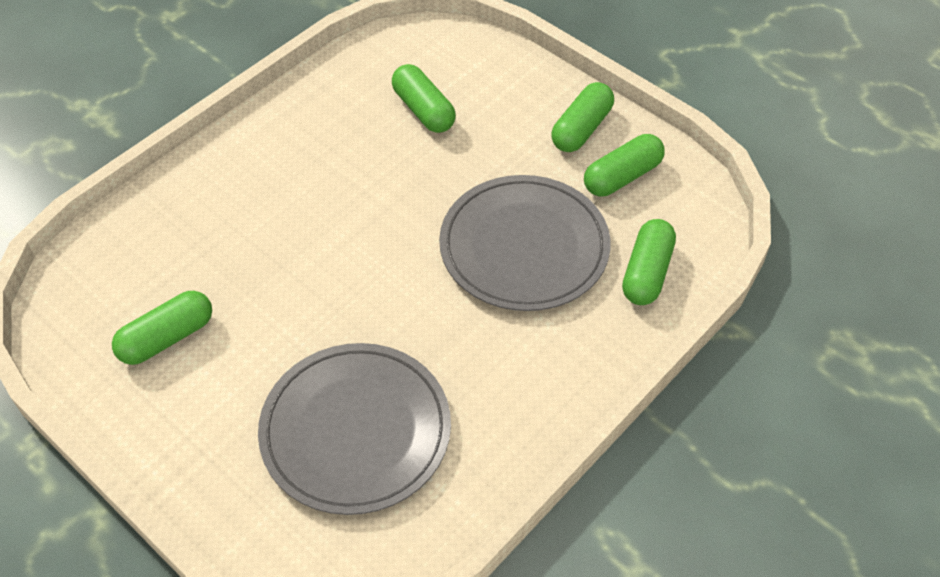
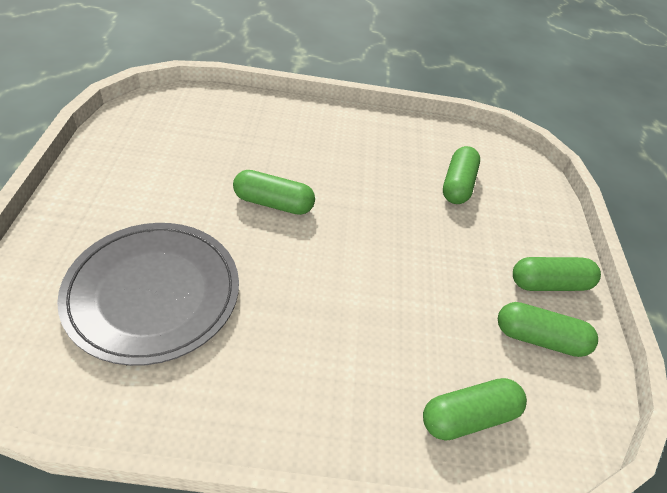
camera: 45 degrees right, 5 degrees down
green capsule [112,291,212,365] -> green capsule moved to [233,170,315,215]
grey plate [439,175,610,311] -> none

